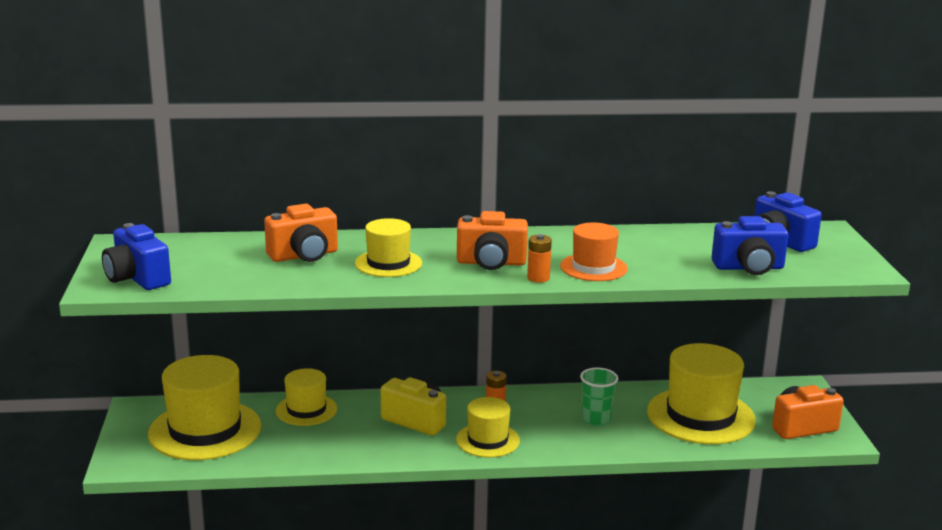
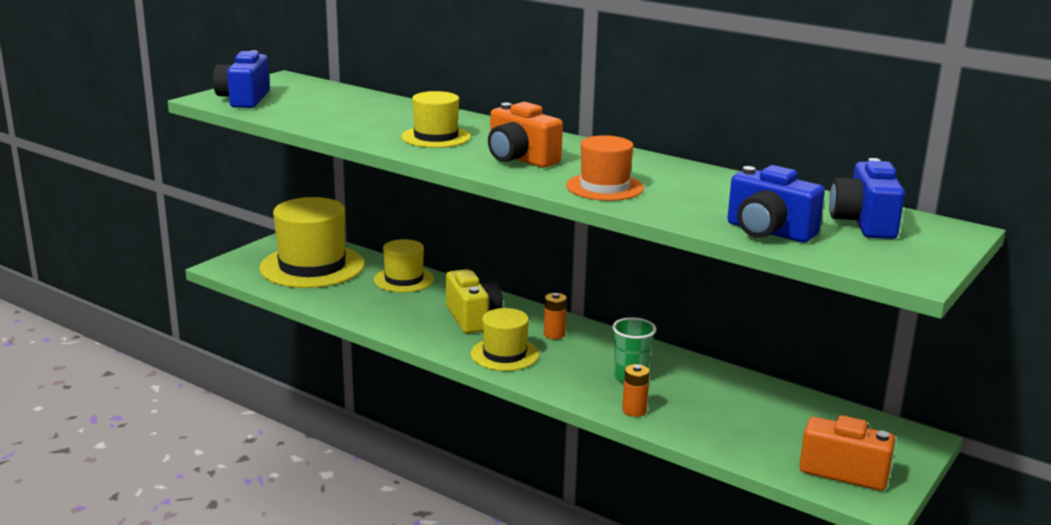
camera: 40 degrees right, 0 degrees up
orange camera [264,204,338,262] -> none
orange battery [527,234,552,283] -> orange battery moved to [622,364,650,417]
yellow hat [647,343,756,444] -> none

